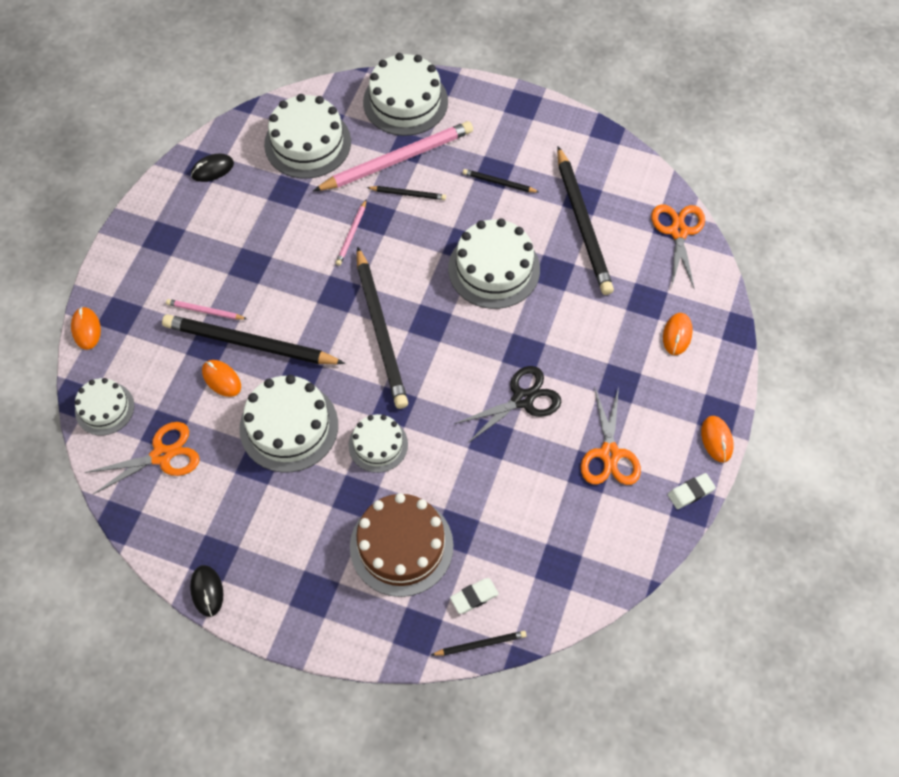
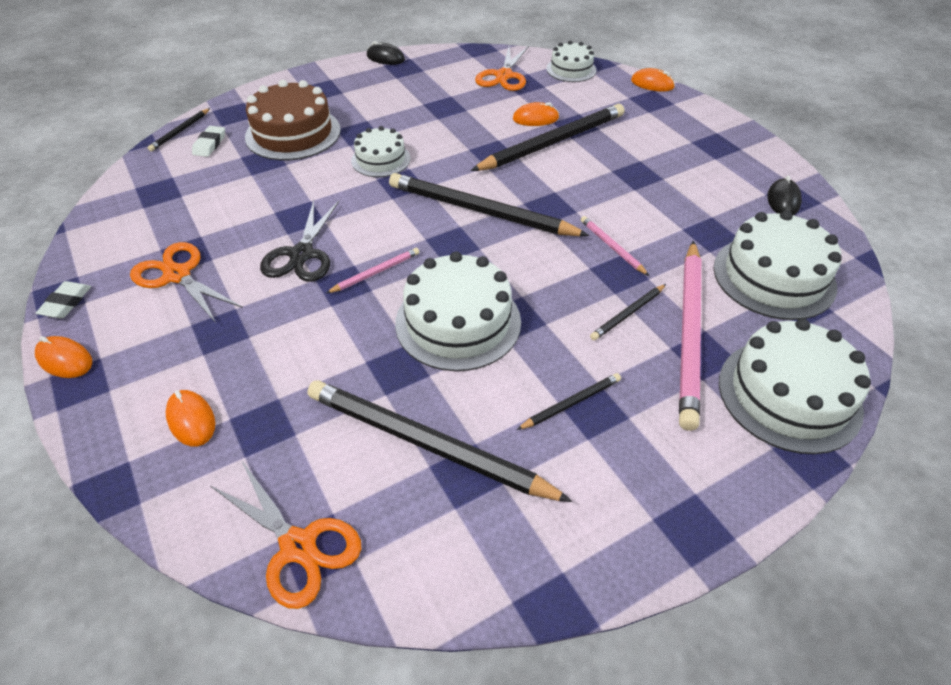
camera: 130 degrees right, 15 degrees down
pink pencil [166,299,247,320] -> pink pencil moved to [326,248,419,294]
white cake [239,375,338,473] -> none

